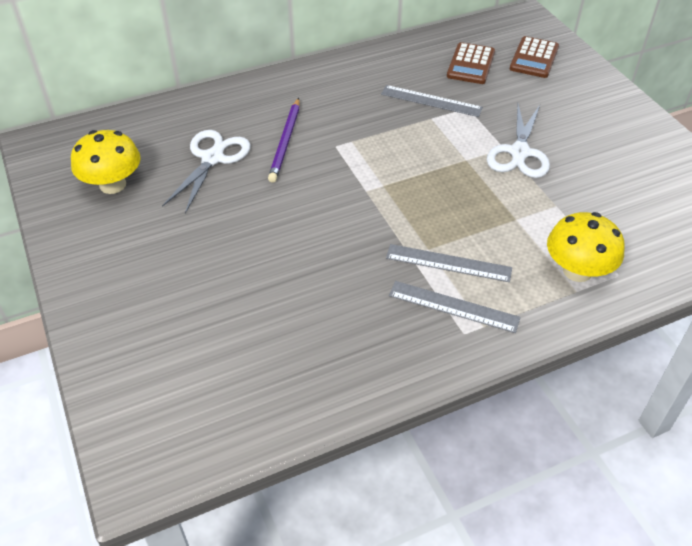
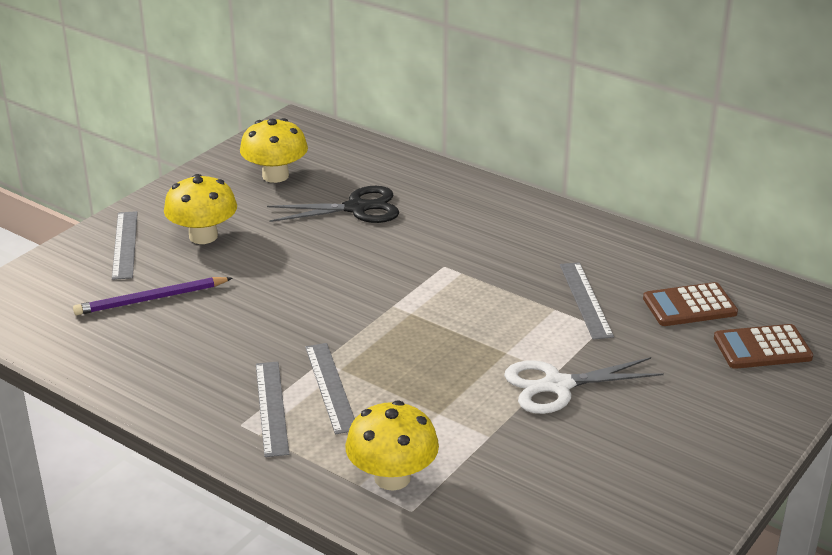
camera: 60 degrees right, 15 degrees down
white scissors [162,130,251,214] -> black scissors [267,186,399,223]
purple pencil [268,98,300,183] -> purple pencil moved to [73,277,232,315]
none -> grey ruler [112,211,138,280]
none -> yellow mushroom [164,174,237,244]

